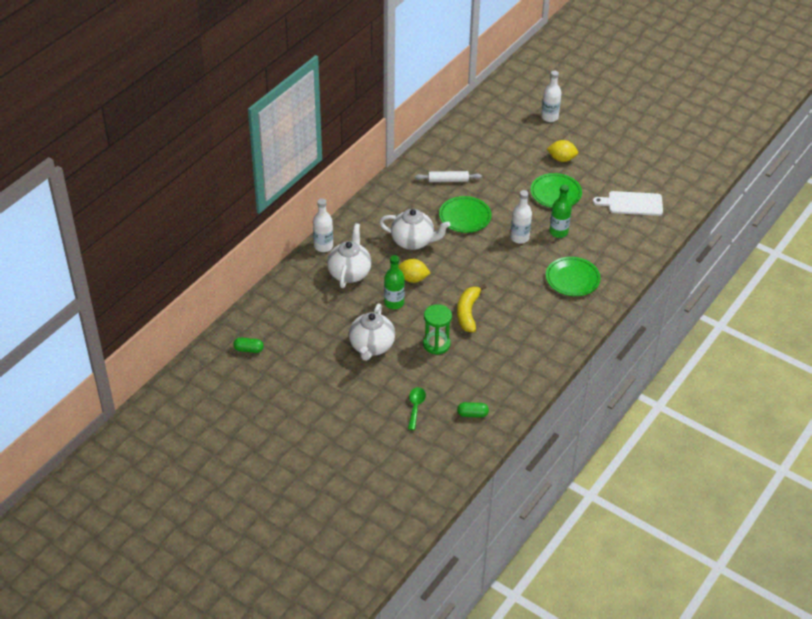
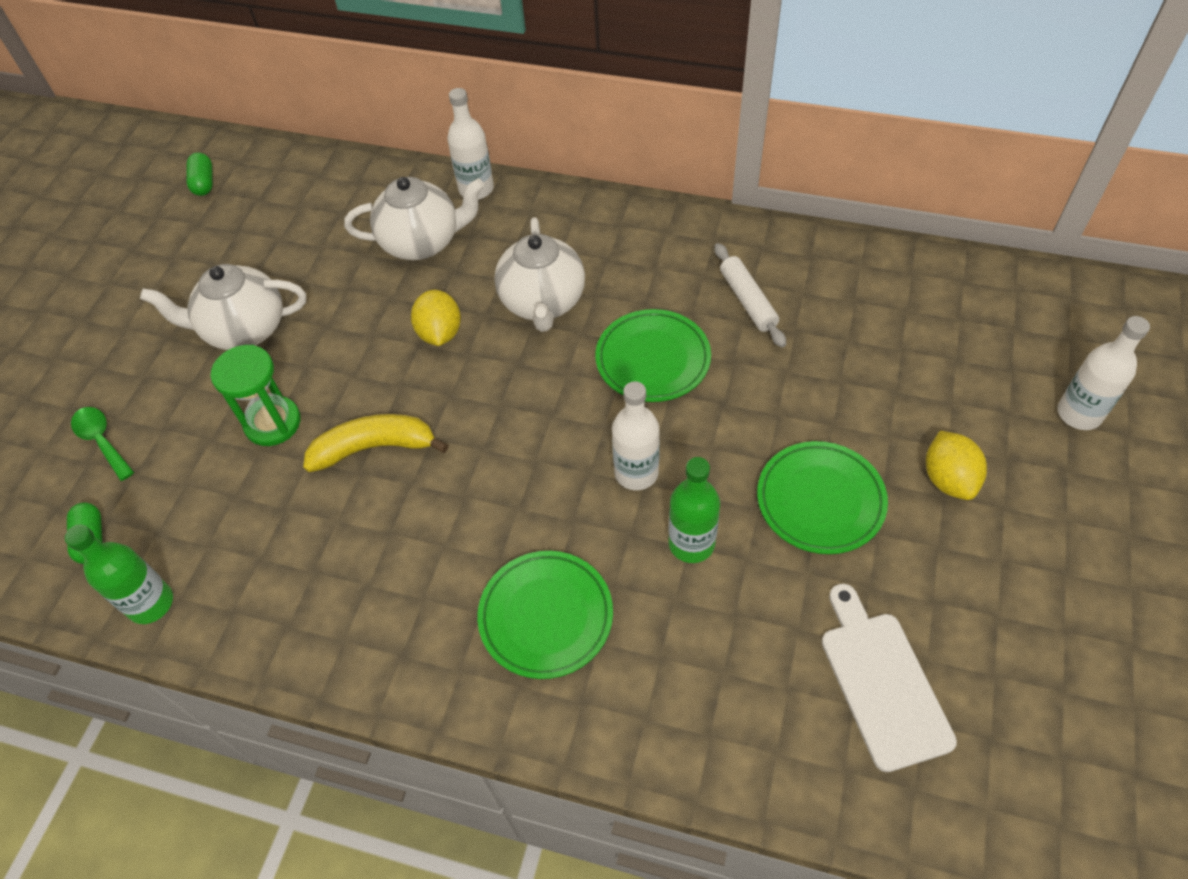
camera: 75 degrees right, 10 degrees up
green bottle [384,255,405,309] -> green bottle moved to [65,525,173,624]
green spoon [408,387,426,430] -> green spoon turned 120 degrees counterclockwise [71,407,134,481]

